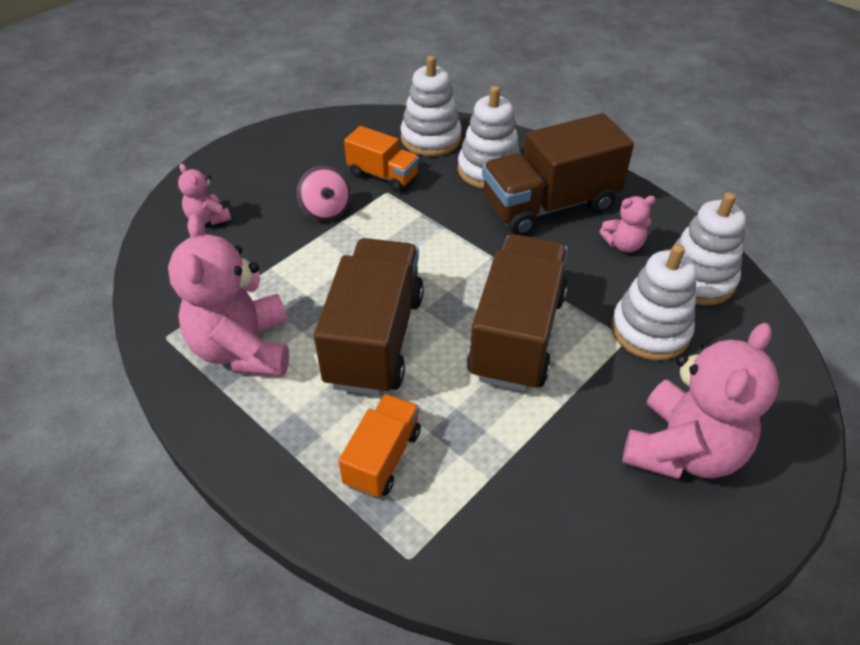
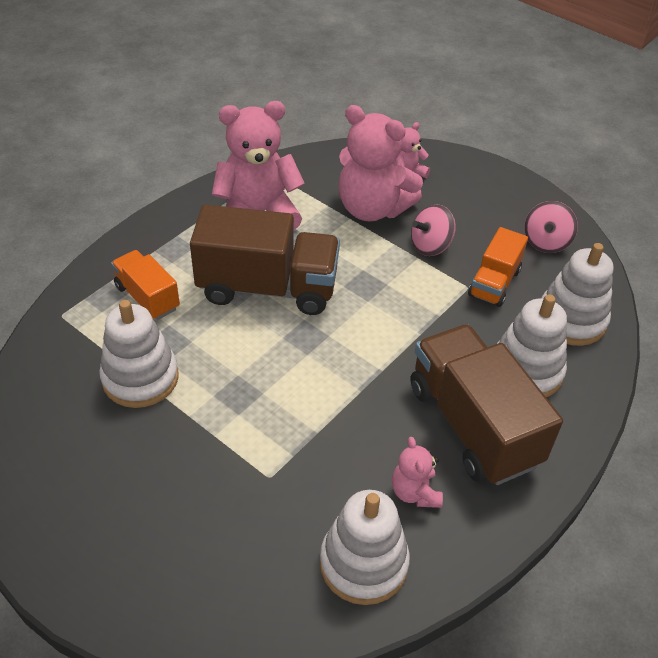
camera: 85 degrees right, 0 degrees up
orange truck [338,394,421,498] -> orange truck turned 150 degrees counterclockwise [111,250,180,320]
brown truck [467,234,568,392] -> none
white stacking toy [611,244,697,361] -> white stacking toy moved to [99,300,179,408]
pink teddy bear [622,323,779,479] -> pink teddy bear moved to [339,105,423,221]
none -> pink spinning top [524,201,578,253]

